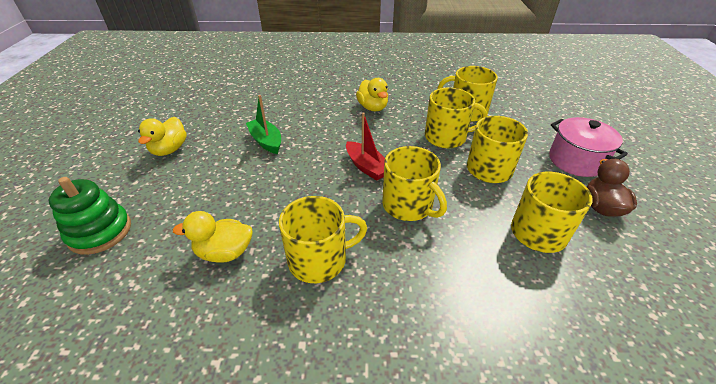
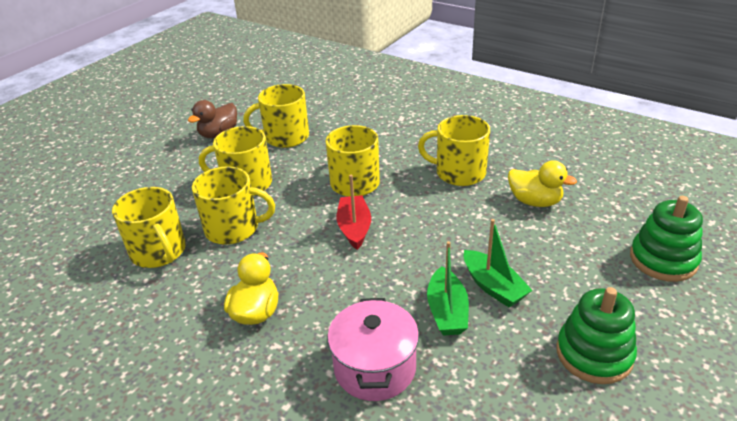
camera: 145 degrees left, 5 degrees down
yellow duck [138,117,187,156] -> green stacking toy [556,287,637,384]
yellow mug [425,87,487,148] -> yellow mug turned 150 degrees clockwise [192,166,275,245]
pink pot [549,117,628,177] -> pink pot moved to [327,298,419,401]
none -> green boat [464,219,532,307]

